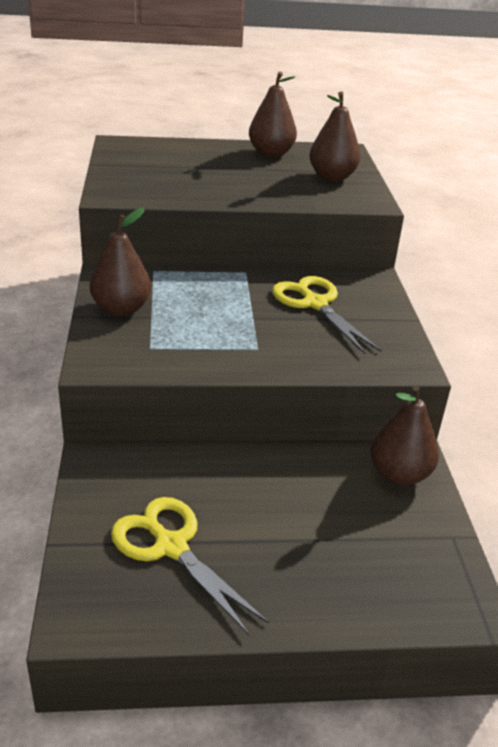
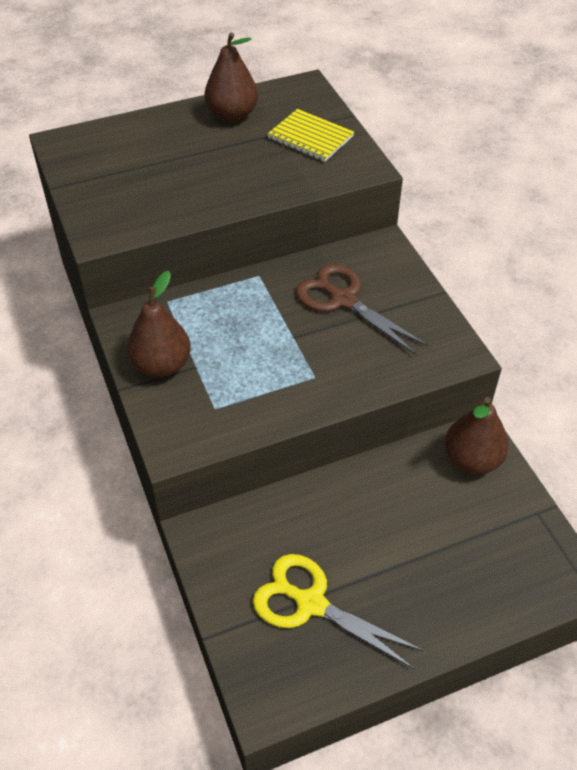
camera: 15 degrees left, 15 degrees up
yellow scissors [272,276,381,354] -> brown scissors [296,264,428,355]
brown pear [310,92,361,182] -> yellow notebook [267,109,354,162]

